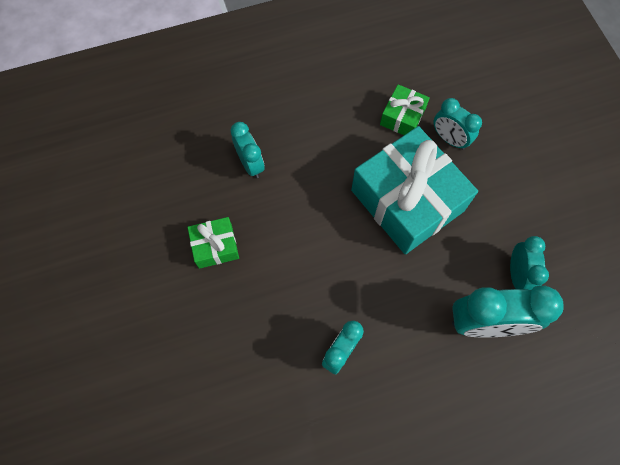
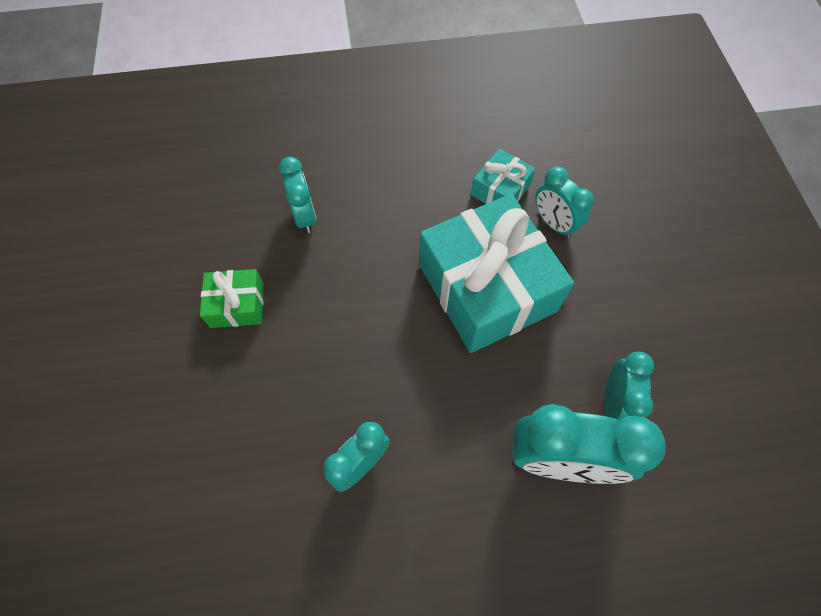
camera: 10 degrees right, 5 degrees down
green gift [380,84,430,135] -> turquoise gift [471,149,535,204]

